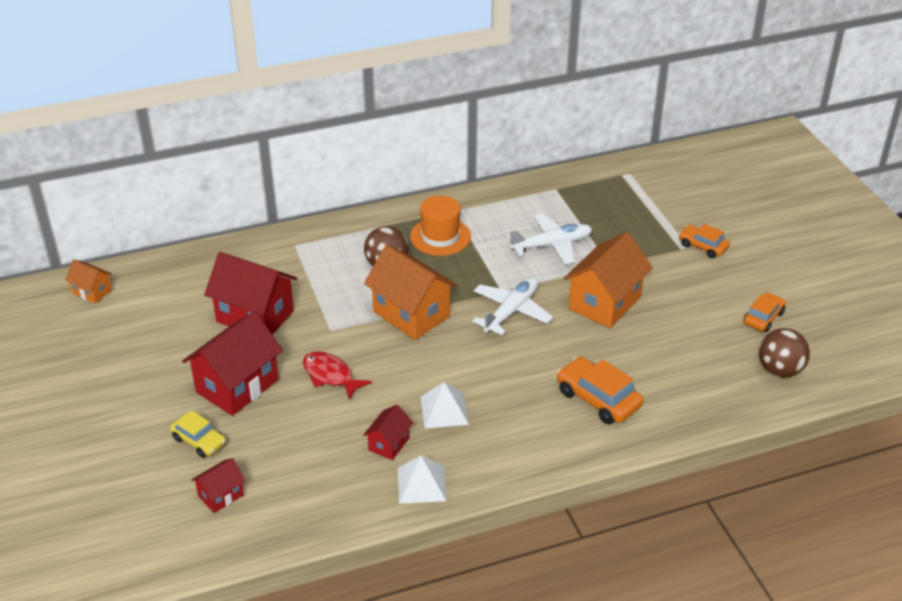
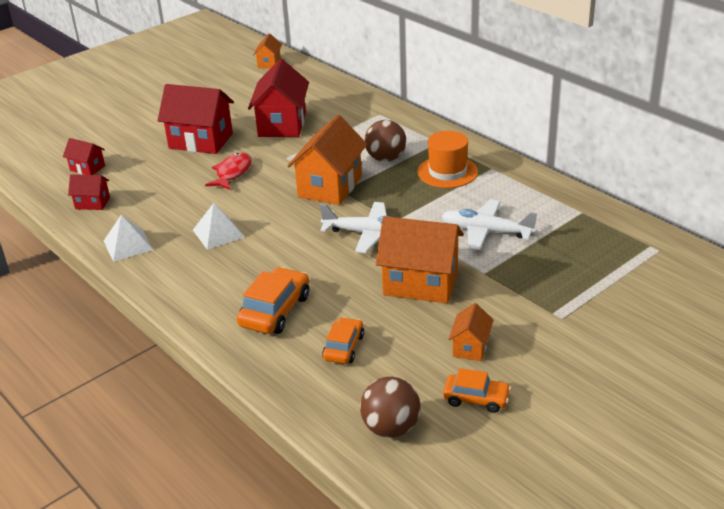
camera: 70 degrees right, 5 degrees down
yellow car [170,410,226,458] -> none
red house [363,405,413,460] -> red house moved to [68,174,110,210]
white plane [507,214,592,264] -> white plane turned 150 degrees clockwise [442,199,537,250]
orange car [679,224,730,258] -> orange car moved to [322,317,364,364]
none -> orange house [448,303,493,361]

